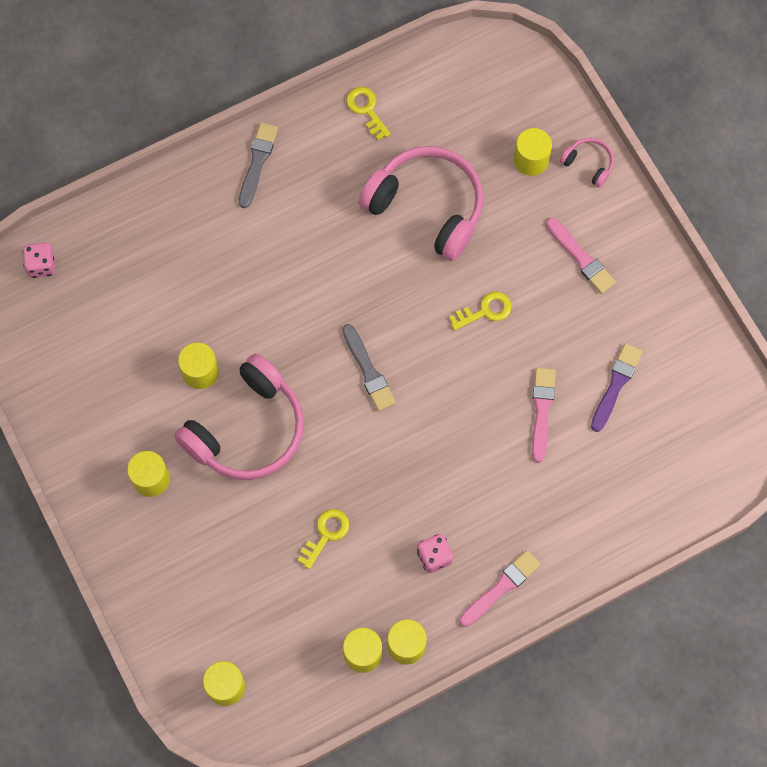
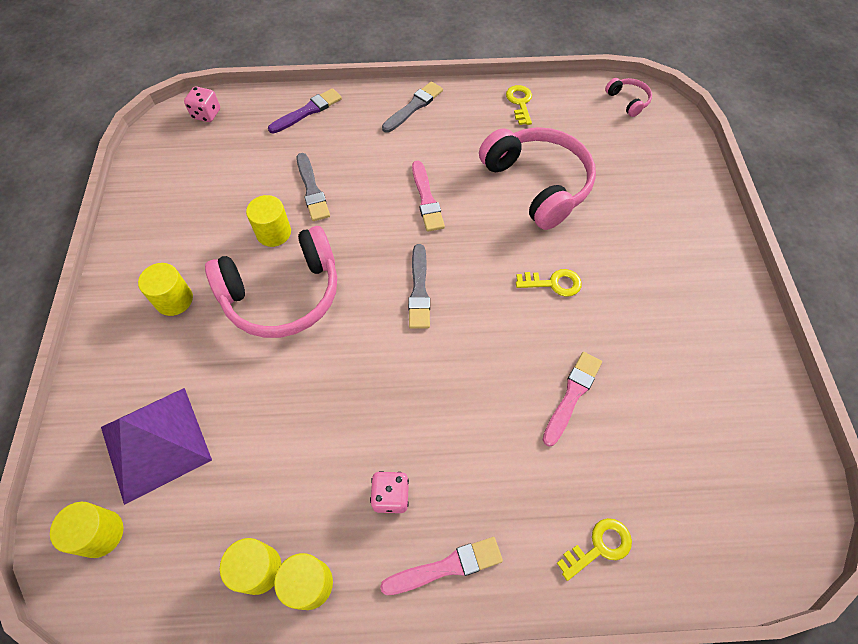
camera: 25 degrees right, 10 degrees down
yellow key [298,509,349,569] -> yellow key moved to [557,518,632,581]
yellow cylinder [514,128,552,176] -> none
pink brush [546,218,616,294] -> pink brush moved to [412,161,445,232]
pink headphones [560,138,614,188] -> pink headphones moved to [605,78,652,117]
purple brush [591,343,643,432] -> purple brush moved to [268,88,342,134]
none -> purple pyramid [101,388,212,505]
none -> grey brush [296,153,330,221]

